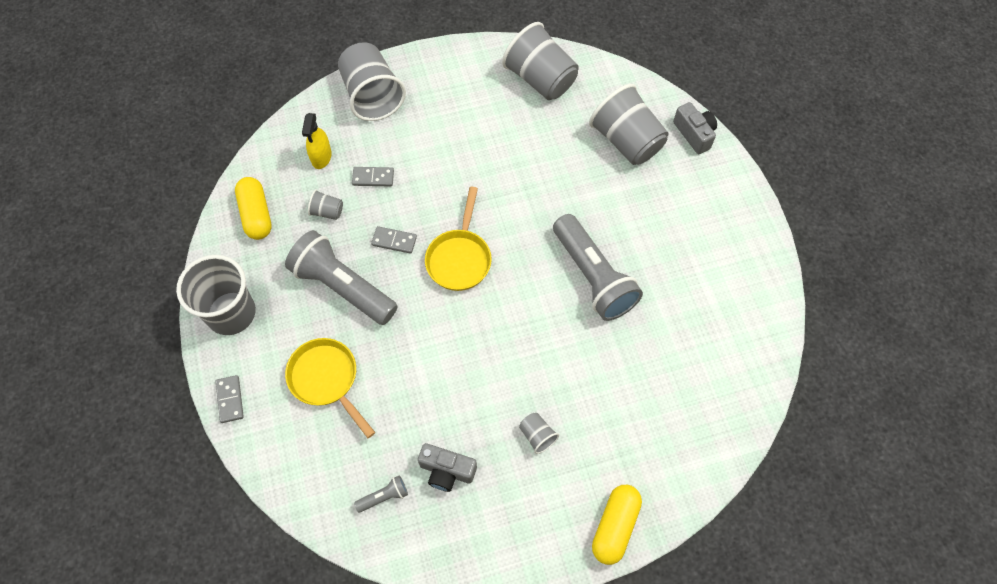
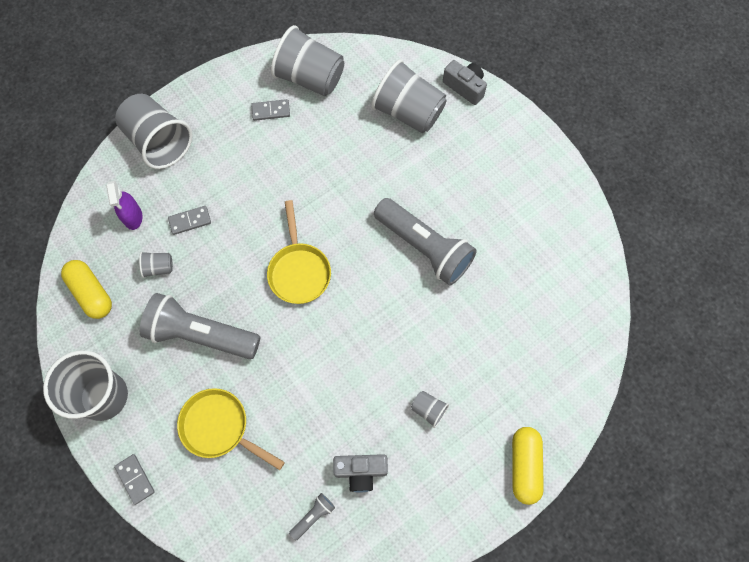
camera: 20 degrees left, 5 degrees up
yellow spray bottle [302,113,332,169] -> purple spray bottle [106,181,143,230]
grey domino [371,226,417,254] -> grey domino moved to [251,99,290,121]

